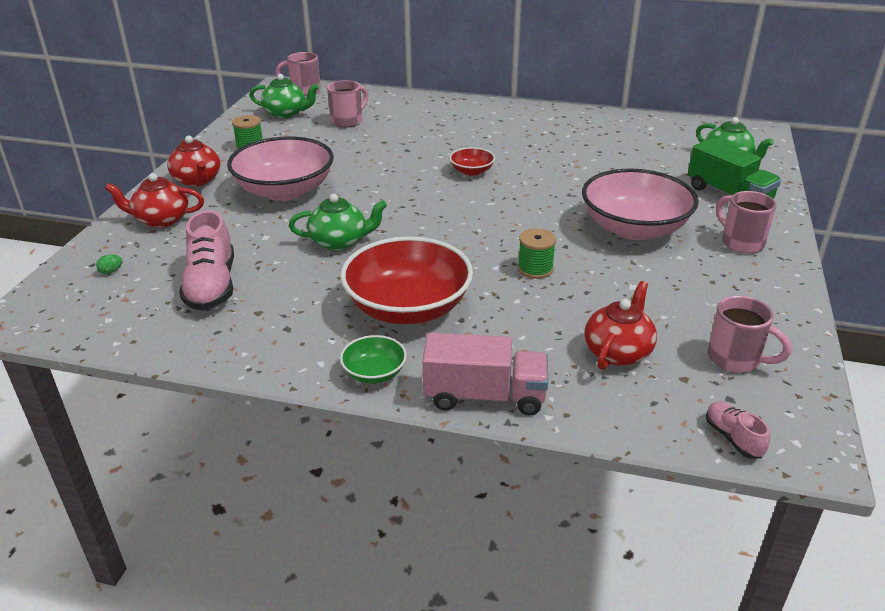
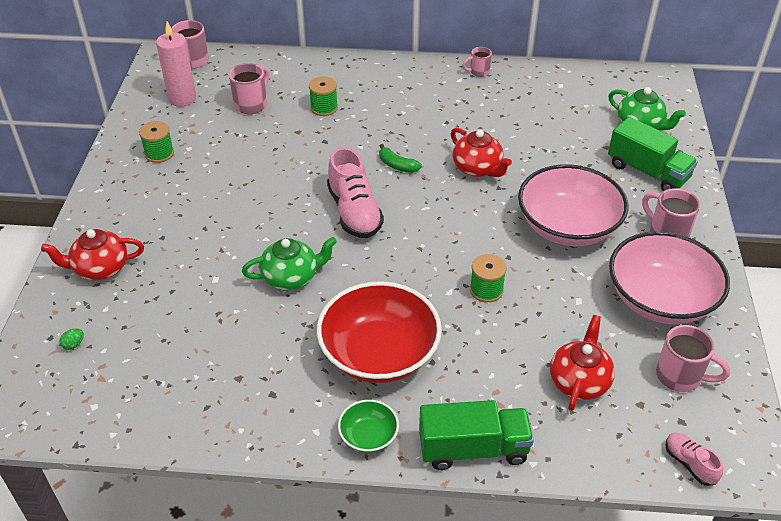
camera: 10 degrees left, 10 degrees up
red teapot [167,136,220,187] -> red teapot moved to [451,128,512,177]
pink shoe [179,210,234,310] -> pink shoe moved to [327,147,384,238]
pink bowl [227,136,334,201] -> pink bowl moved to [609,231,730,324]
green teapot [249,74,319,118] -> pink candle [156,22,196,107]
pink truck [422,333,548,415] -> green truck [419,400,534,470]
red bowl [449,147,495,176] -> green banana [379,144,422,173]
none -> green spool [309,77,338,116]
none -> pink mug [462,47,492,77]

